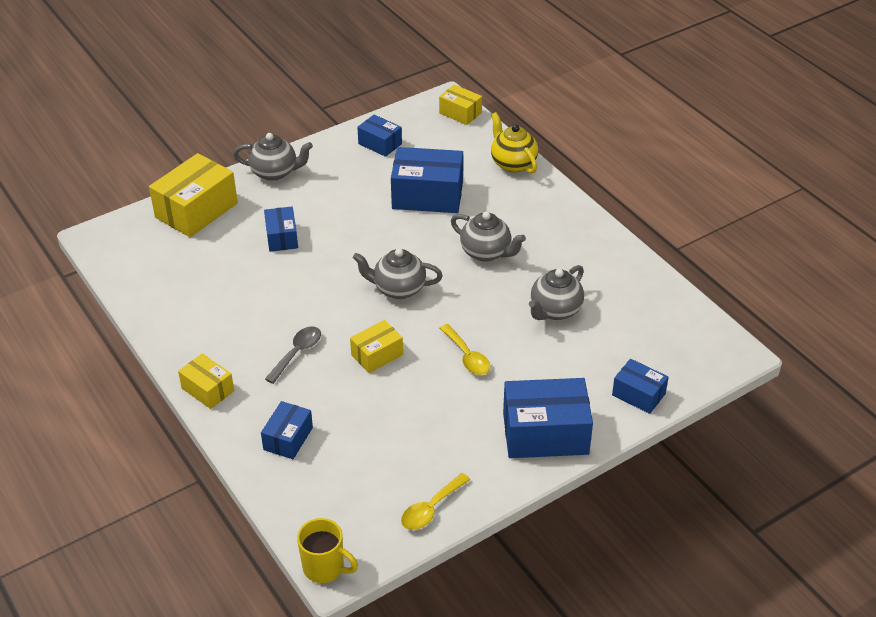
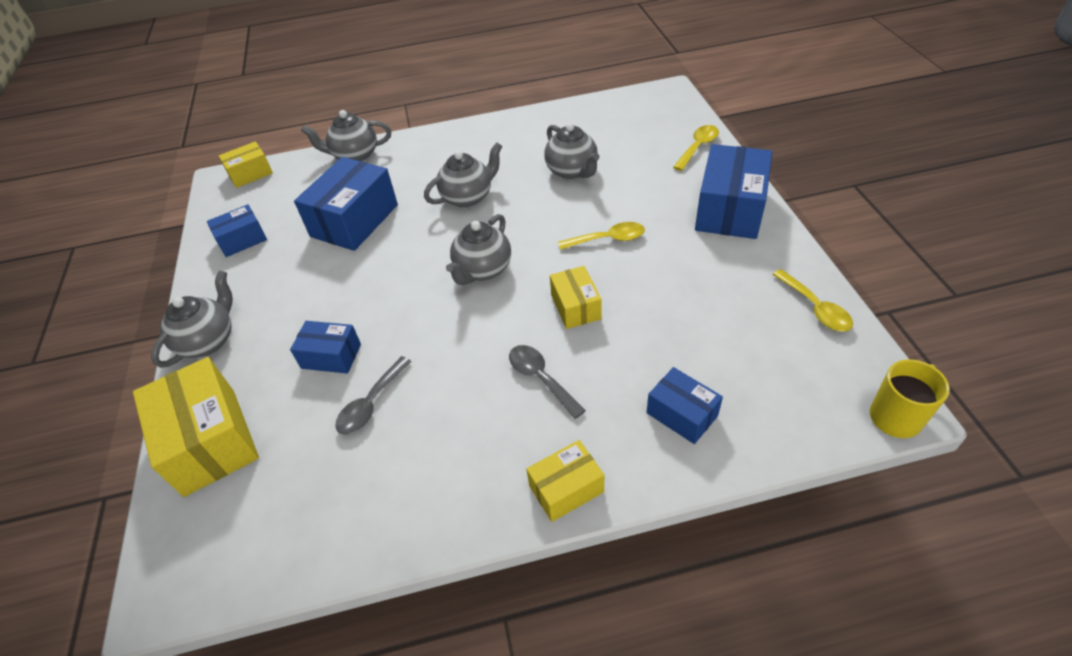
camera: 65 degrees left, 5 degrees up
yellow teapot [491,112,538,174] -> grey teapot [301,110,391,161]
blue box [612,359,669,414] -> yellow spoon [673,125,719,171]
none -> grey spoon [335,356,412,435]

